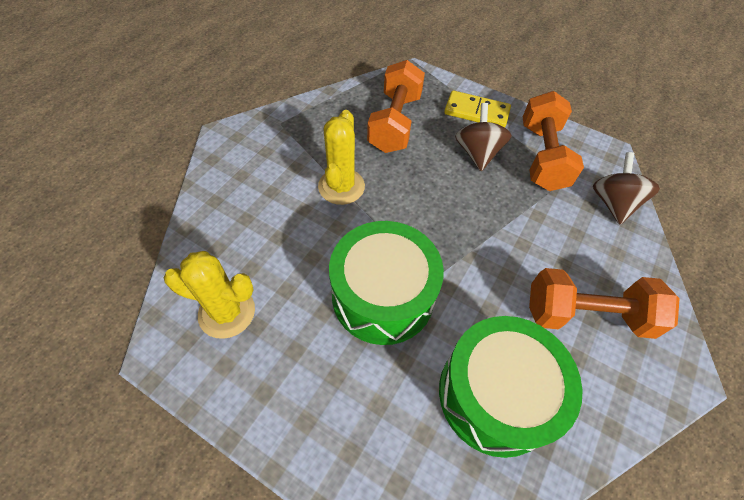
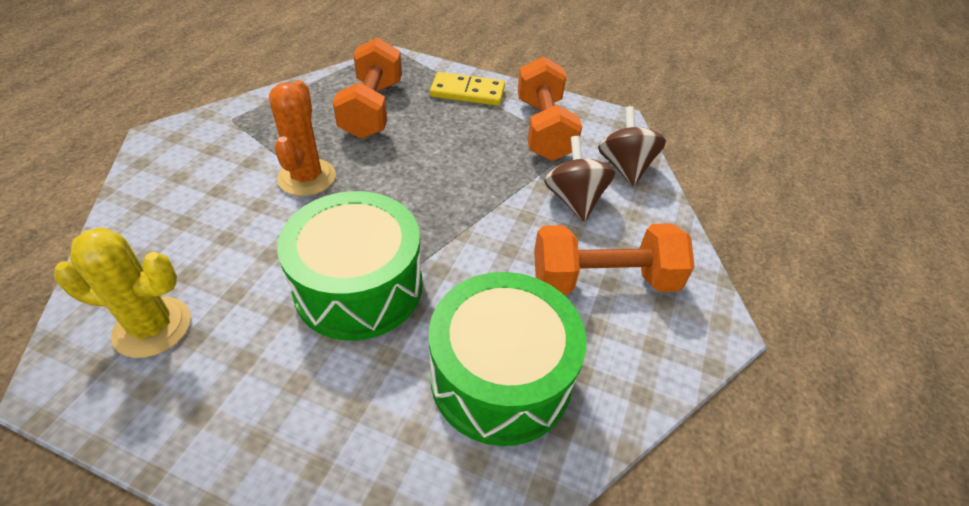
camera: 10 degrees left, 10 degrees down
yellow cactus [318,110,365,205] -> orange cactus [269,80,336,196]
brown spinning top [455,103,511,171] -> brown spinning top moved to [544,136,615,221]

